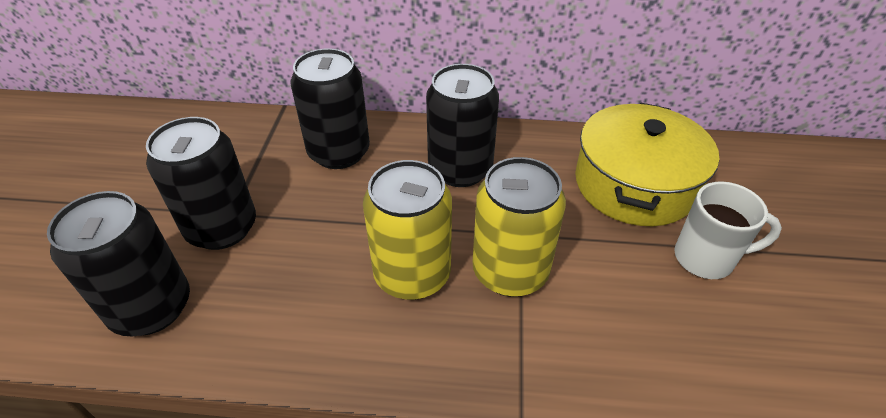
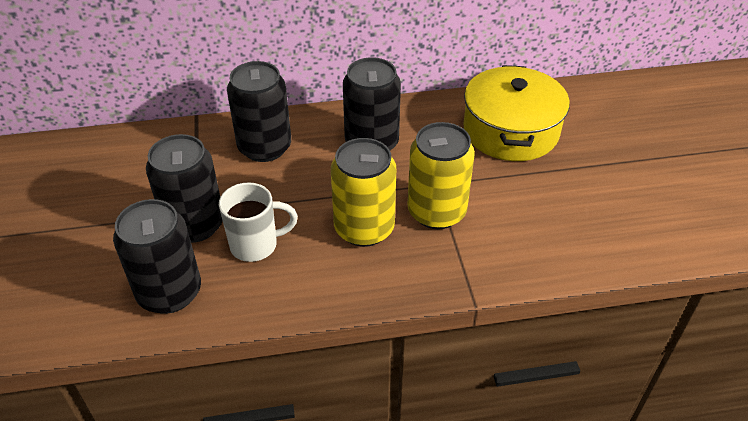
camera: 15 degrees left, 0 degrees up
white mug [674,181,782,279] -> white mug moved to [219,182,298,262]

